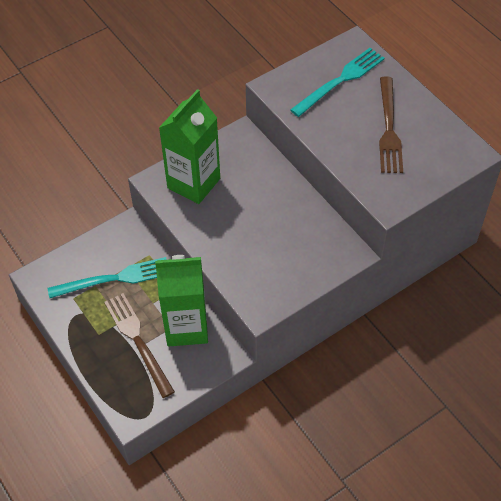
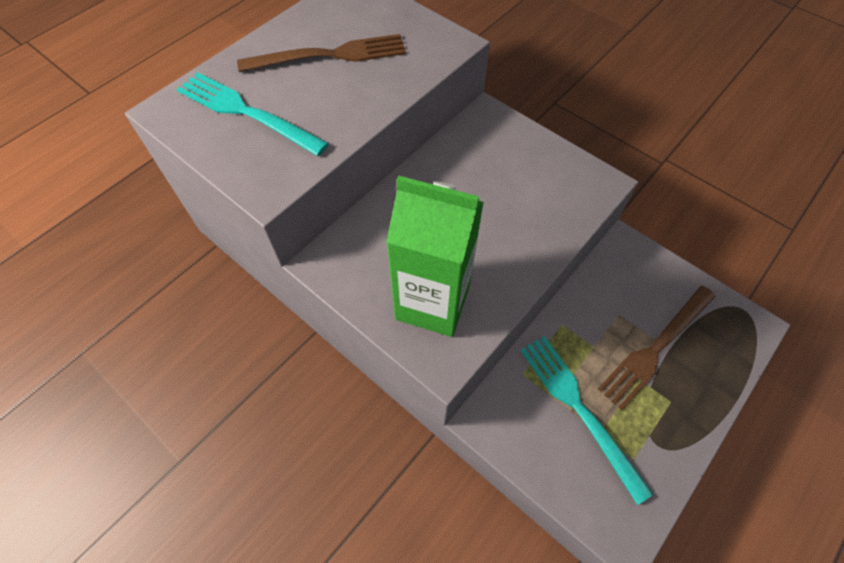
camera: 105 degrees left, 5 degrees up
green carton [155,255,208,347] -> none

